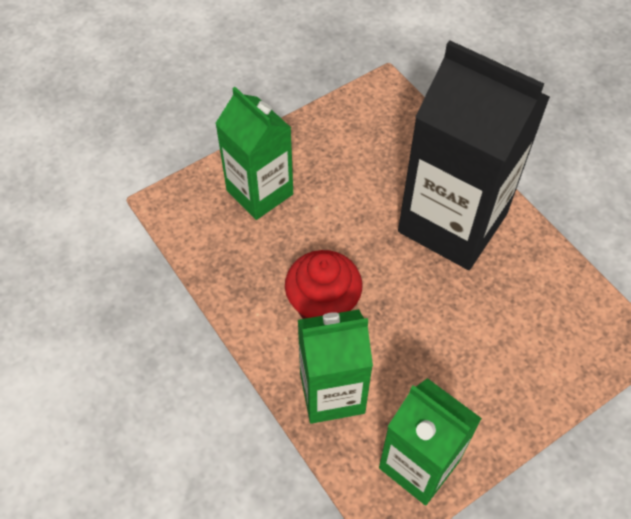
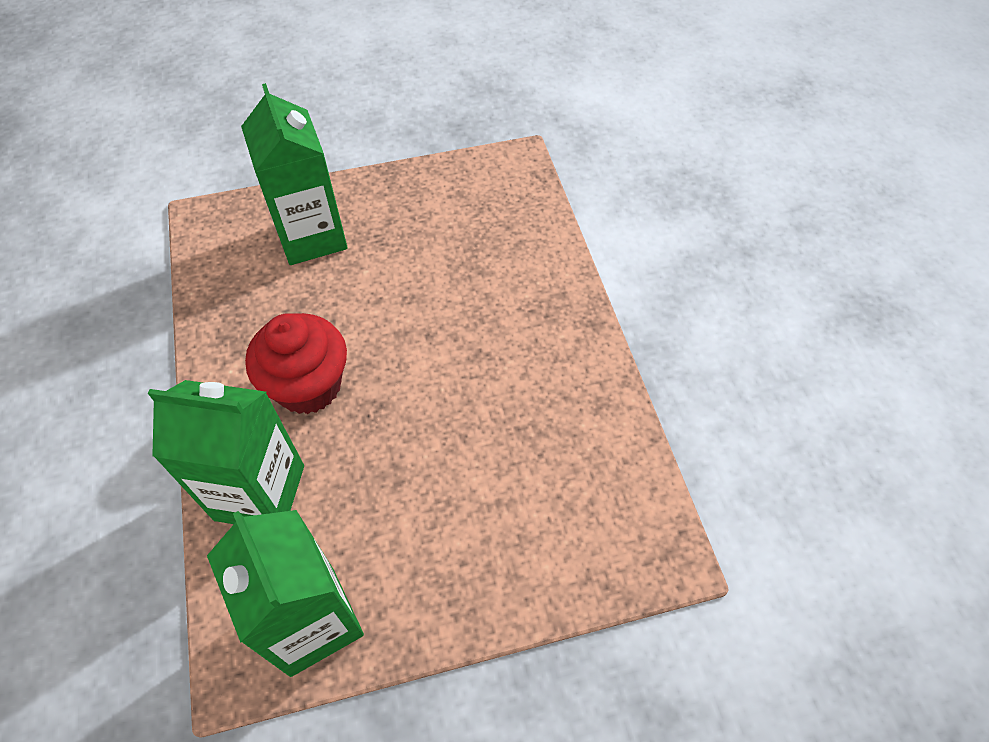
camera: 20 degrees right, 0 degrees up
black carton [398,40,550,270] -> none

